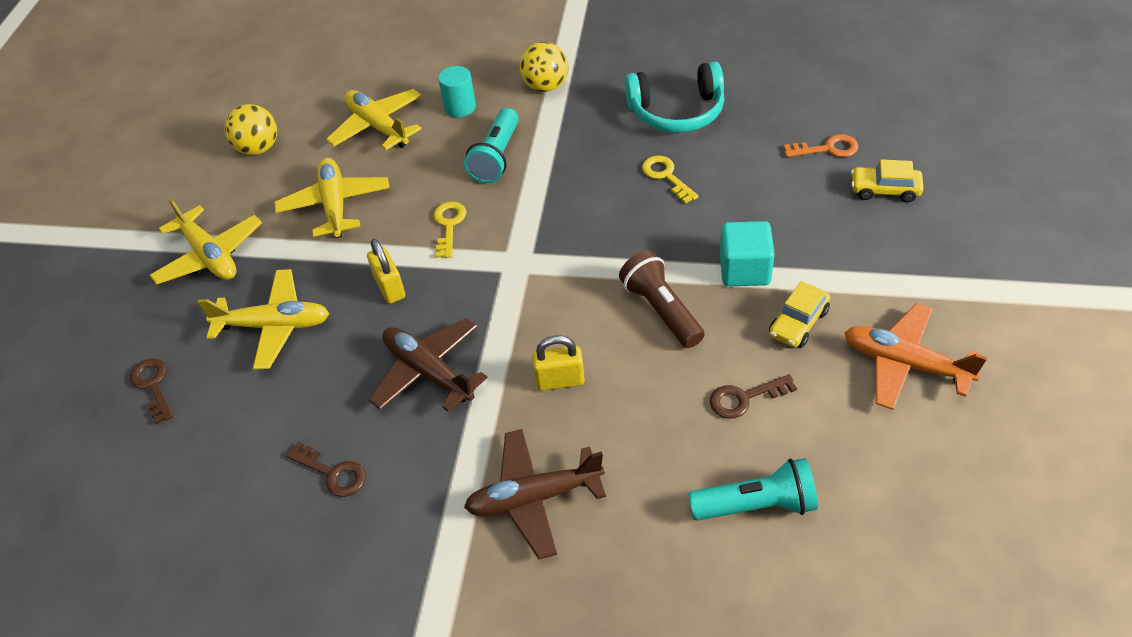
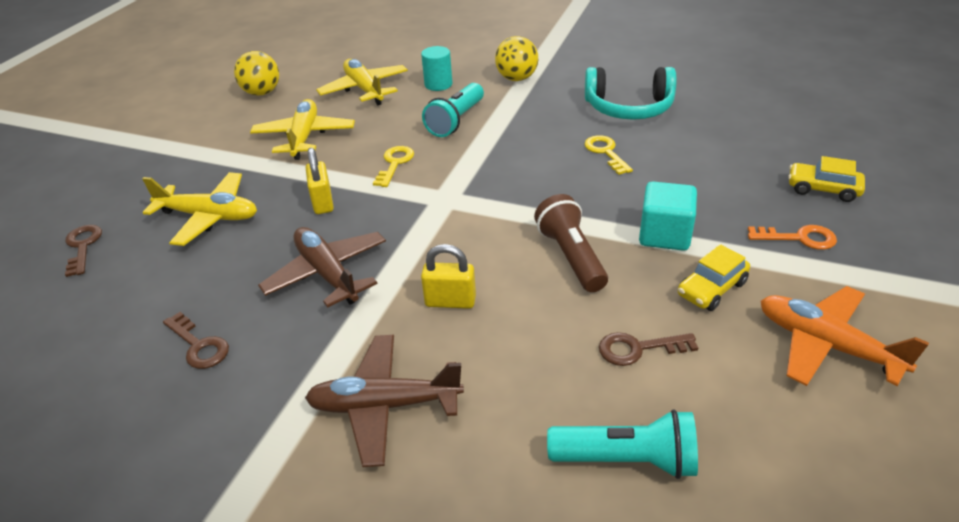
camera: 10 degrees right, 10 degrees down
yellow plane [150,197,262,284] -> none
orange key [784,134,858,157] -> orange key moved to [748,225,837,250]

